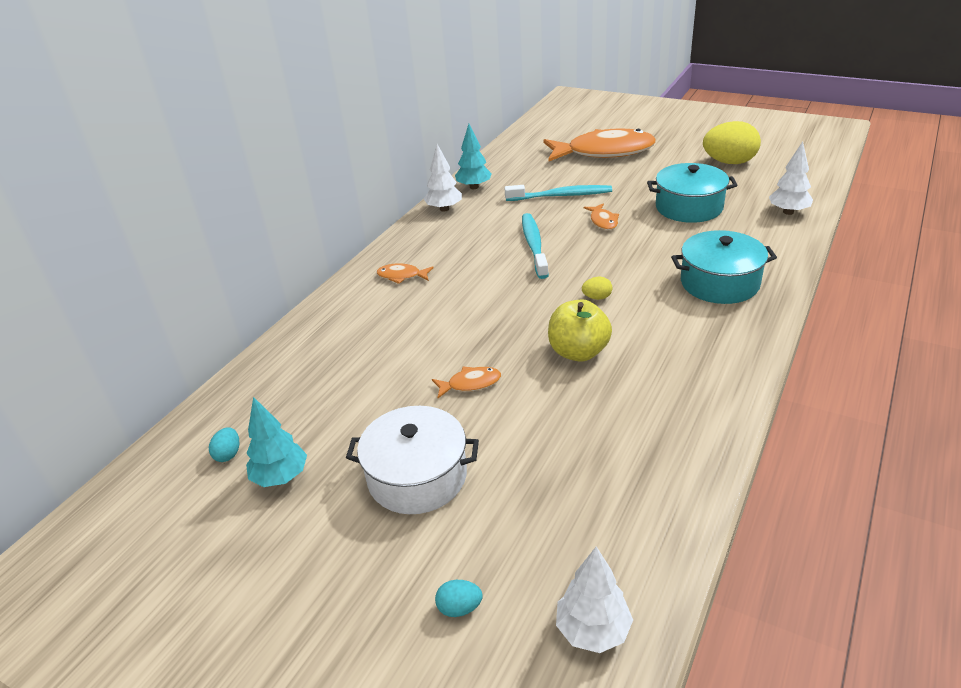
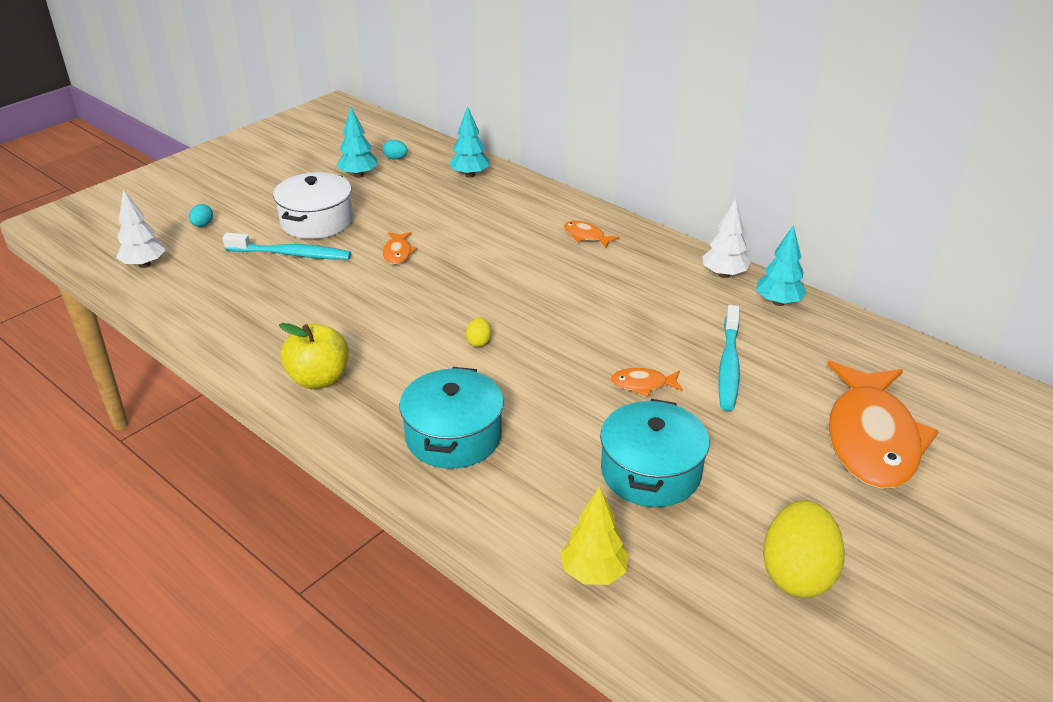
camera: 100 degrees right, 0 degrees up
orange fish [377,263,434,284] -> orange fish turned 75 degrees counterclockwise [564,221,619,248]
turquoise toothbrush [522,213,549,279] -> turquoise toothbrush moved to [223,233,351,260]
yellow apple [548,299,612,362] -> yellow apple moved to [279,323,349,389]
white tree [769,141,813,215] -> yellow tree [560,486,629,585]
none -> turquoise tree [449,106,490,178]

